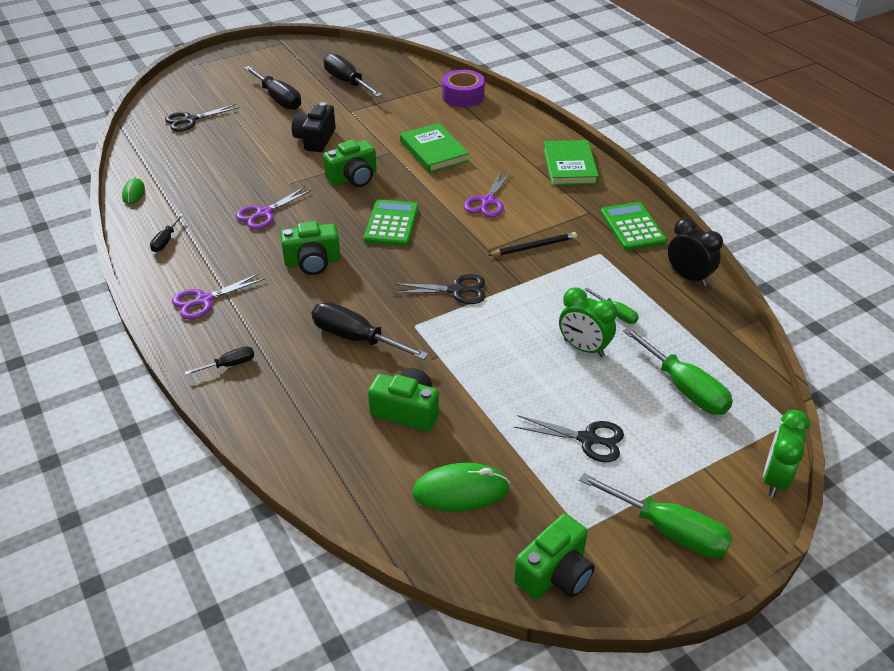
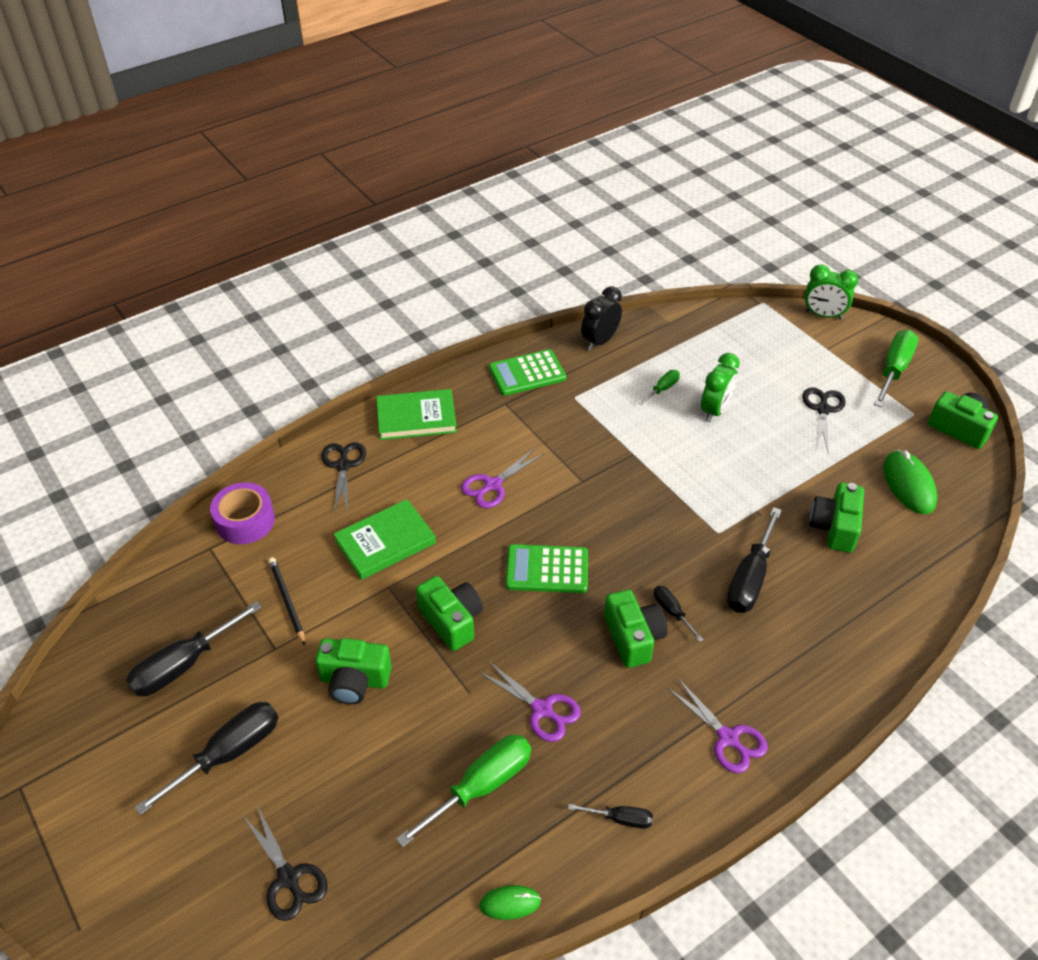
camera: 95 degrees left, 5 degrees up
black screwdriver [185,346,255,375] -> black screwdriver moved to [654,586,703,642]
black camera [292,102,336,152] -> green camera [315,638,392,705]
black scissors [393,274,485,304] -> black scissors moved to [321,442,366,513]
purple scissors [464,171,511,217] -> purple scissors turned 120 degrees clockwise [461,448,544,508]
black pencil [488,232,577,256] -> black pencil moved to [268,557,305,646]
green screwdriver [623,327,733,415] -> green screwdriver moved to [396,735,531,847]

